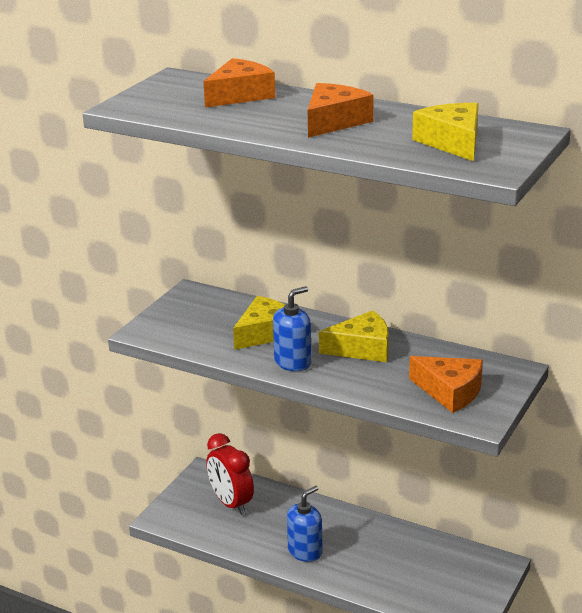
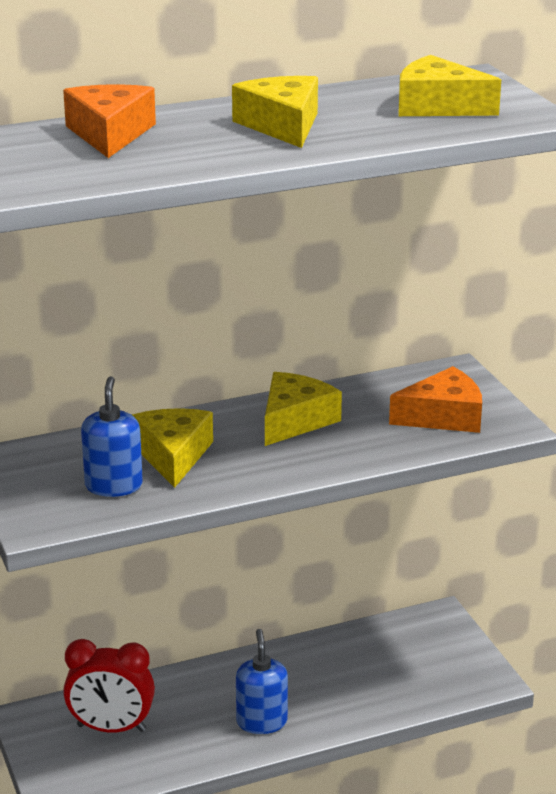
camera: 50 degrees left, 0 degrees up
blue soap dispenser [273,286,311,371] -> blue soap dispenser moved to [81,376,143,497]
orange cheese [308,83,374,138] -> yellow cheese [232,76,318,148]

